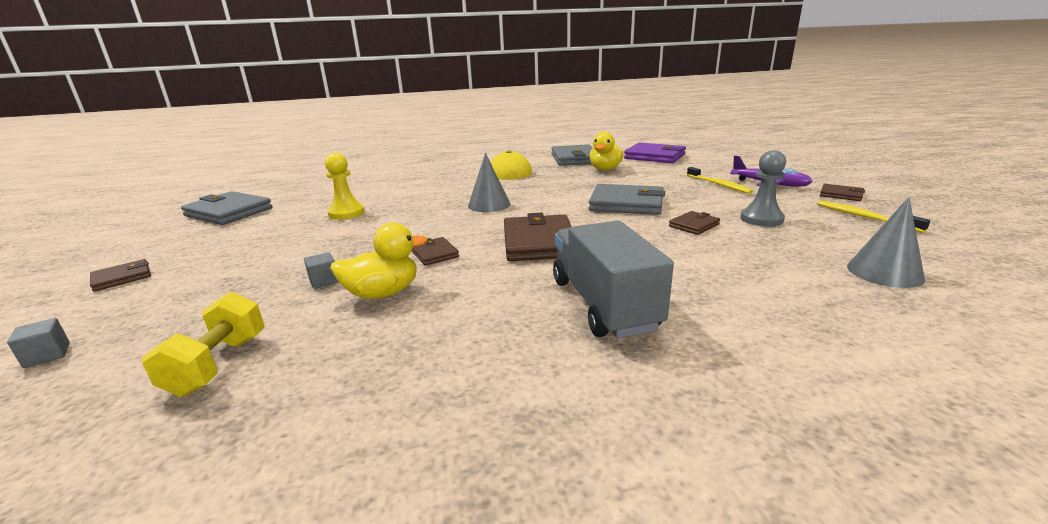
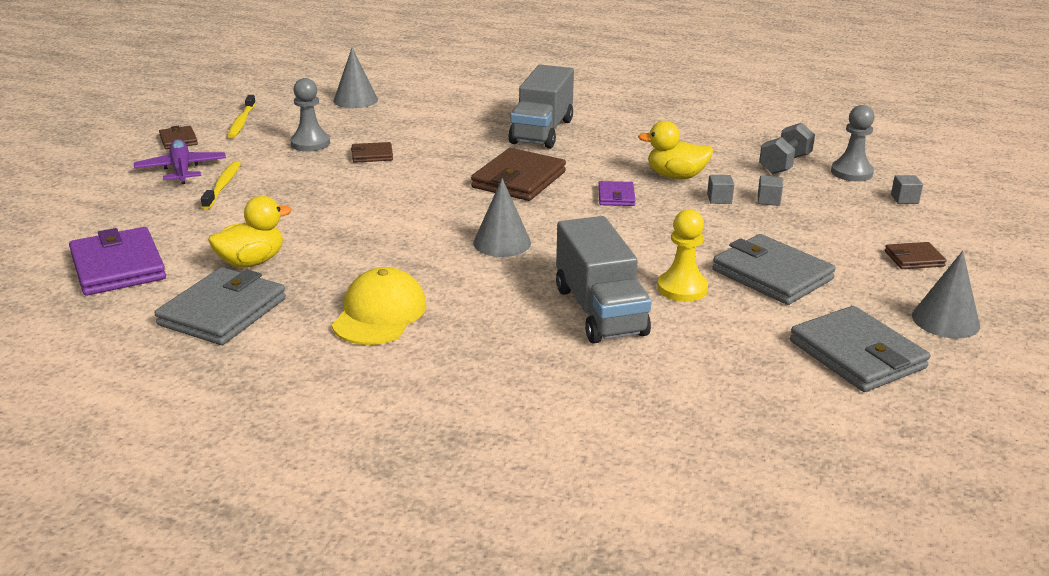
camera: 150 degrees left, 5 degrees up
yellow dumbbell [142,292,265,397] -> grey dumbbell [759,123,815,174]
brown wallet [412,237,459,266] -> purple wallet [598,181,635,206]
grey wallet [589,184,665,215] -> grey wallet moved to [712,234,836,305]
none -> grey truck [556,216,652,344]
none -> grey cube [758,175,783,206]
none -> grey pawn [831,105,874,182]
none -> grey cone [912,251,980,339]

